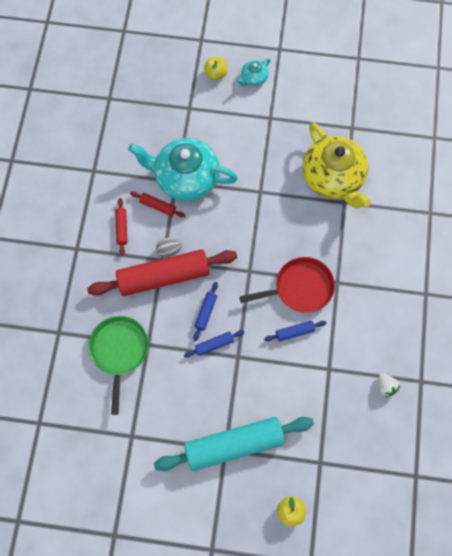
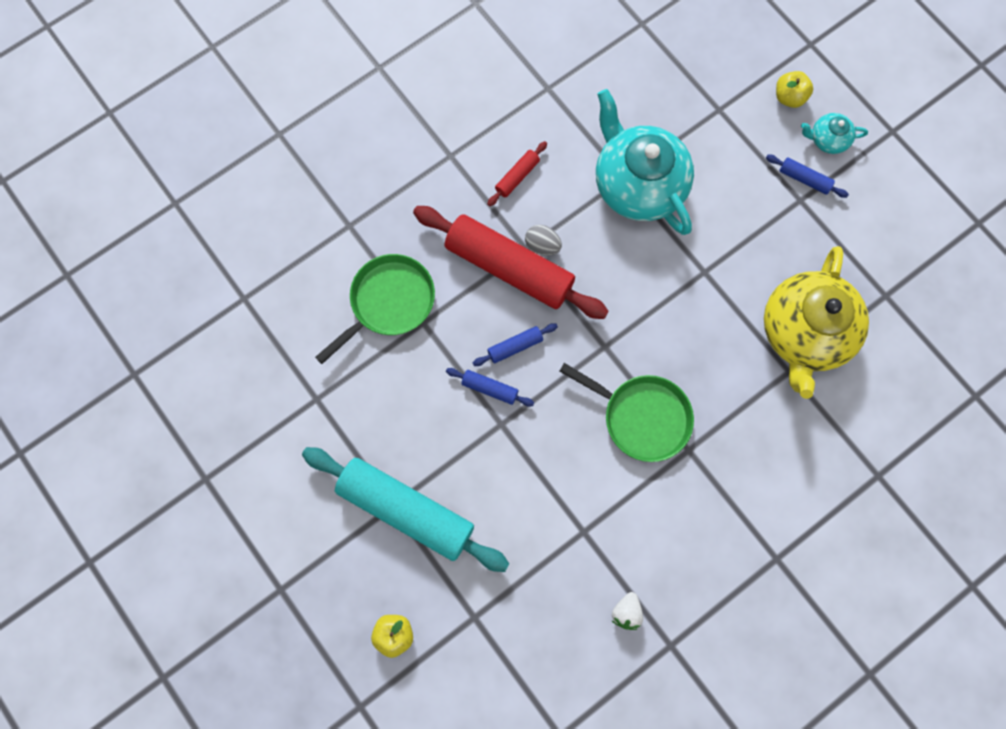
camera: 45 degrees right, 5 degrees up
red rolling pin [130,191,186,218] -> none
red pan [239,257,335,313] -> green pan [559,363,694,462]
blue rolling pin [264,321,327,342] -> blue rolling pin moved to [766,155,849,198]

